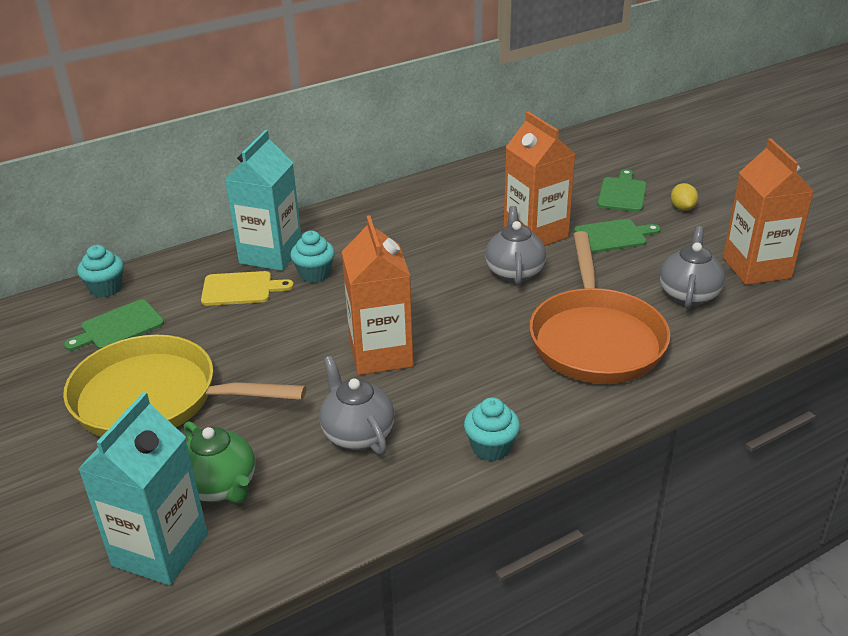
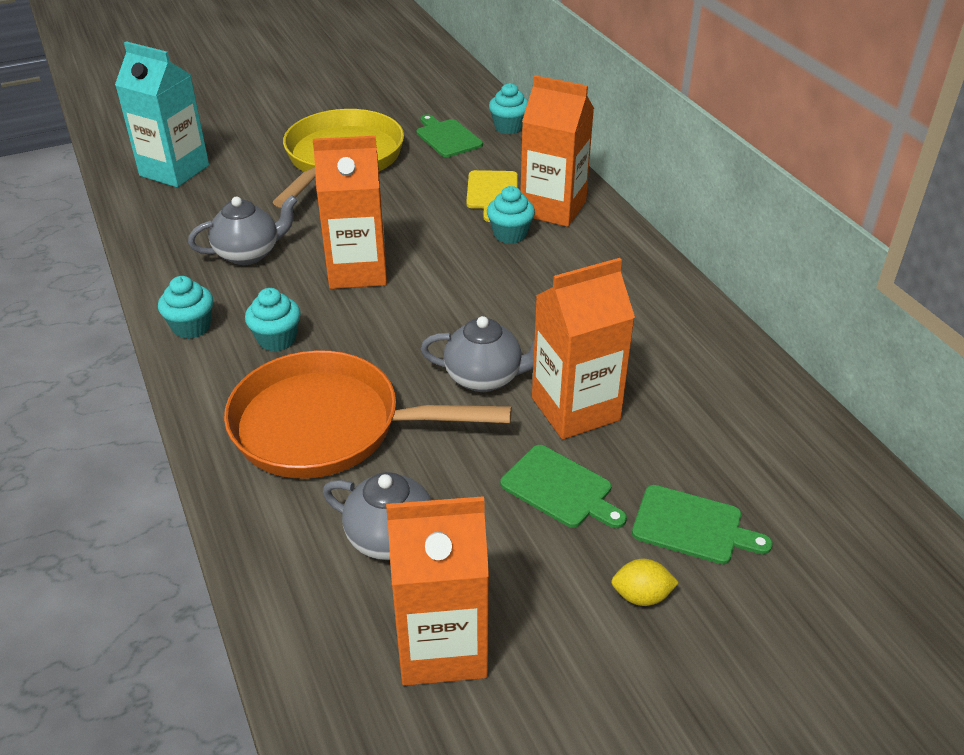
camera: 95 degrees right, 5 degrees up
green teapot [184,421,255,503] -> none
turquoise carton [225,130,302,271] -> orange carton [520,75,594,227]
green cutting board [574,219,661,253] -> green cutting board turned 45 degrees counterclockwise [500,445,627,528]
none -> turquoise cupcake [245,288,301,351]

